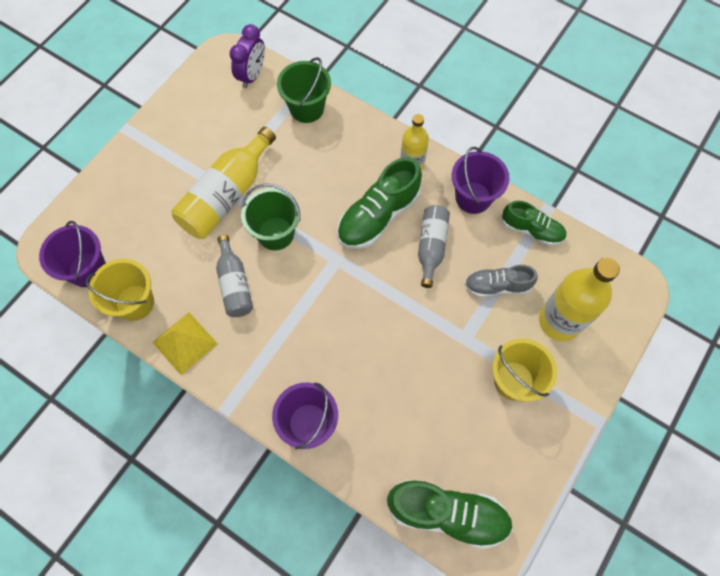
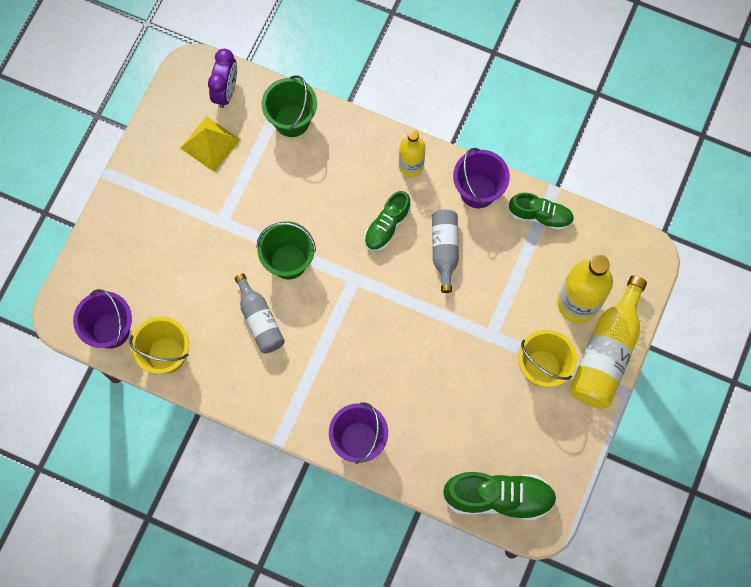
camera: 10 degrees left, 5 degrees up
yellow pyramid [152,312,218,375] -> yellow pyramid moved to [181,117,240,172]
yellow bottle [171,127,276,239] -> yellow bottle moved to [569,276,647,409]
green shoe [337,157,422,249] -> green shoe [364,191,411,251], size x0.62
grey shoe [464,265,538,297] -> none

